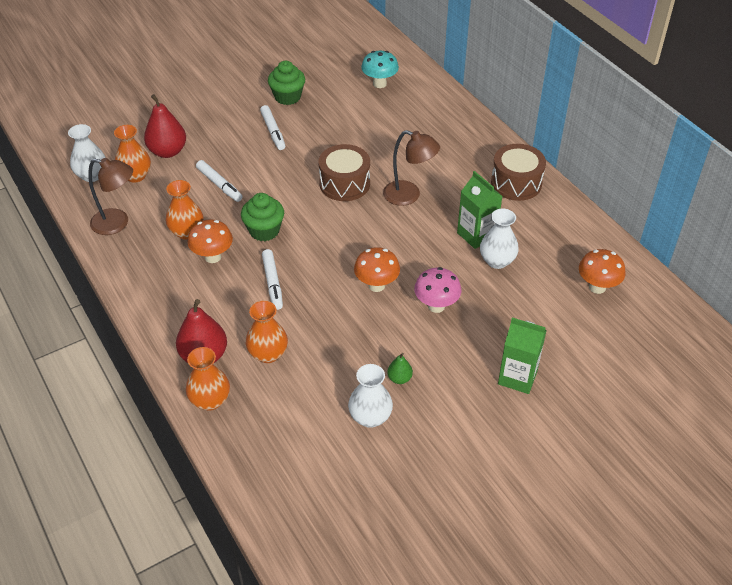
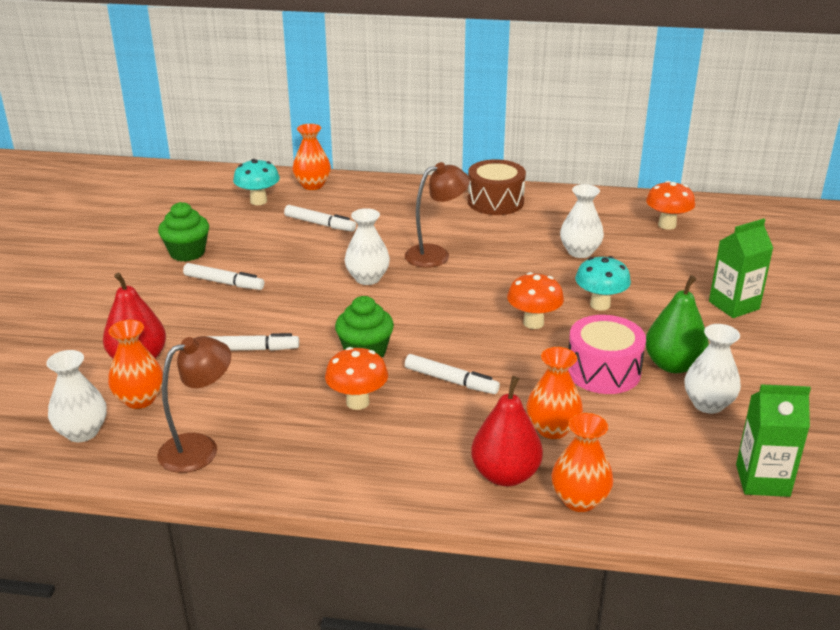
camera: 50 degrees left, 15 degrees down
orange vase [166,180,204,240] -> orange vase moved to [292,124,331,190]
brown drum [319,144,370,201] -> white vase [345,208,390,285]
green pear [387,353,413,384] -> green pear [646,275,709,373], size x2.02
pink mushroom [414,267,461,313] -> turquoise mushroom [575,256,631,311]
green carton [457,171,502,249] -> green carton moved to [736,384,811,497]
none -> white marker [284,205,356,232]
none -> pink drum [568,315,646,394]

